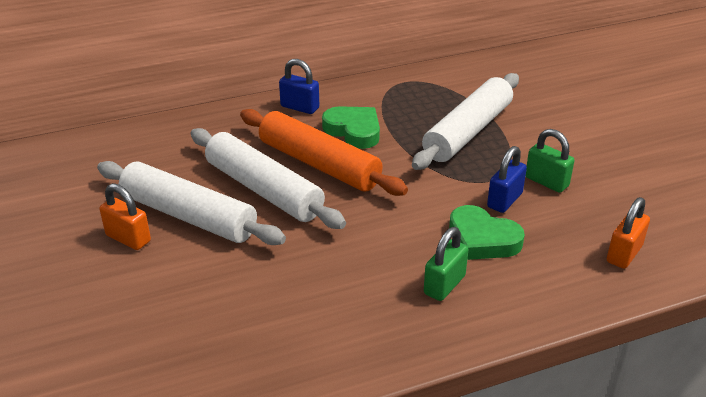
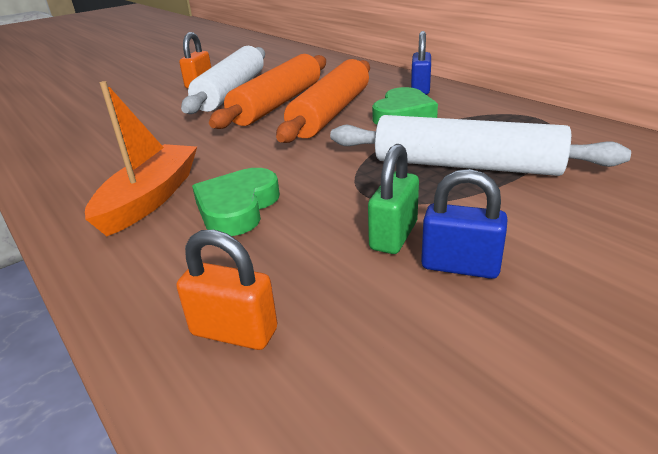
camera: 75 degrees right, 5 degrees down
white rolling pin [191,128,346,229] -> orange rolling pin [209,54,326,129]
green padlock [424,227,469,301] -> orange boat [85,81,197,236]
blue padlock [487,146,527,213] -> blue padlock moved to [421,169,507,279]

